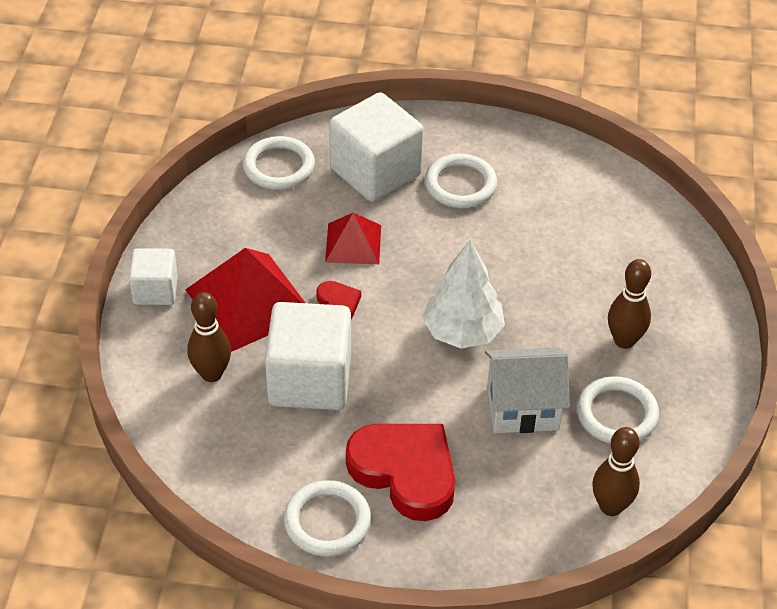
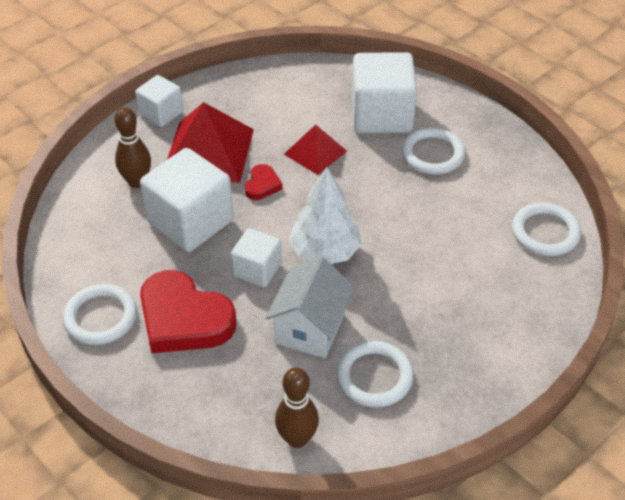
camera: 40 degrees right, 0 degrees up
white ring [243,136,315,190] -> white ring moved to [512,203,581,256]
red heart [346,424,455,521] -> red heart turned 135 degrees clockwise [140,270,237,353]
white house [485,347,570,433] -> white house turned 75 degrees clockwise [265,257,354,358]
brown bowling pin [608,259,651,349] -> none
none -> white cube [231,228,282,287]

